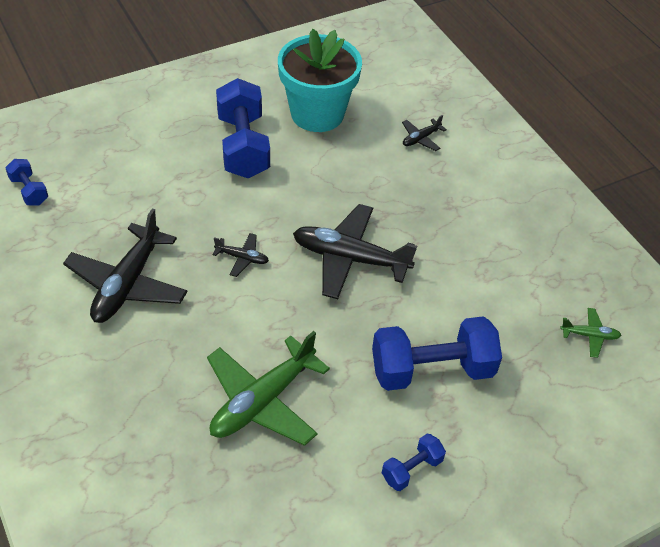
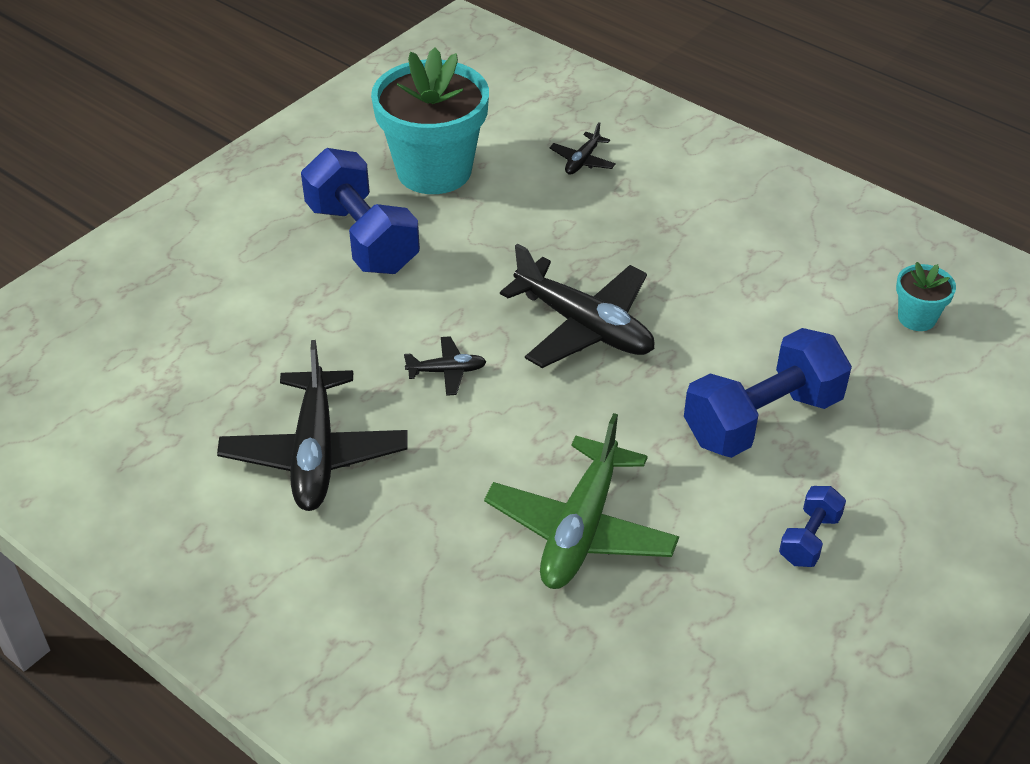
camera: 20 degrees left, 5 degrees down
blue dumbbell [5,159,48,205] -> none
black plane [293,204,417,299] -> black plane turned 135 degrees counterclockwise [500,243,654,368]
green plane [560,308,621,358] -> turquoise flower pot [896,262,956,331]

